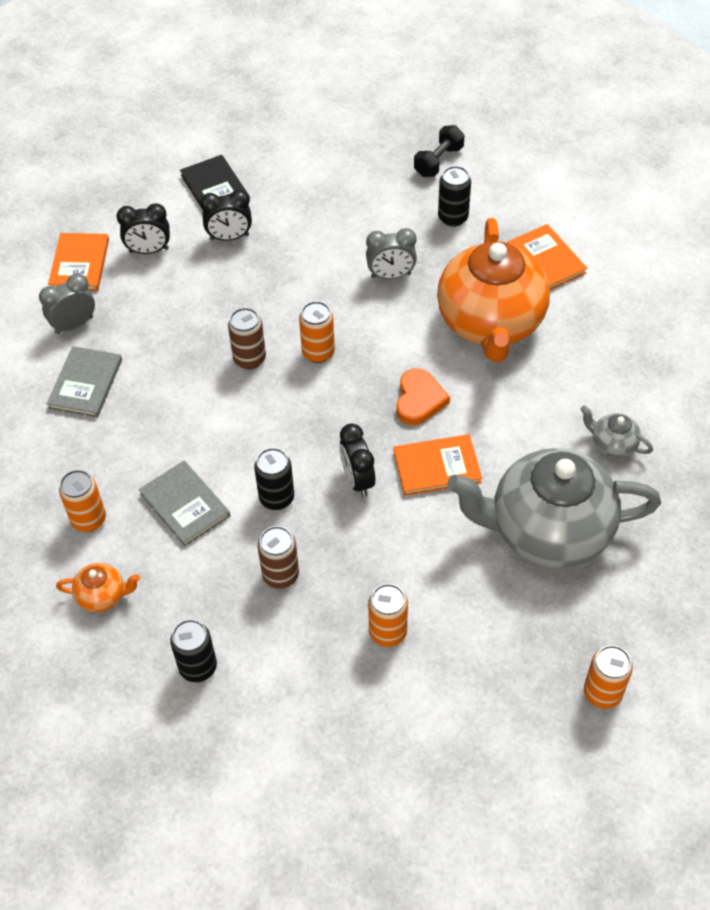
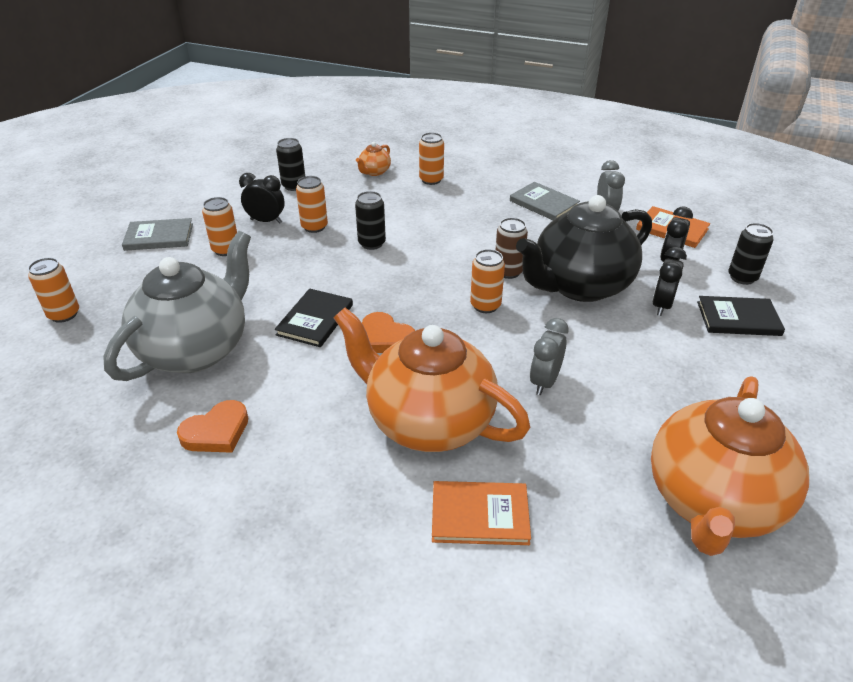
camera: 120 degrees right, 15 degrees down
grey book [139,461,230,547] -> grey book moved to [122,218,193,251]
brown can [257,526,299,589] -> orange can [296,176,328,233]
black clock [339,424,375,497] -> black clock moved to [239,173,285,224]
orange book [393,434,482,496] -> black book [275,288,353,347]
black dumbbell [414,125,465,177] -> orange teapot [651,376,809,556]
black can [438,166,471,227] -> black can moved to [728,223,774,285]
grey teapot [581,405,653,458] -> orange heart [177,400,248,453]
none -> black teapot [516,195,652,302]

